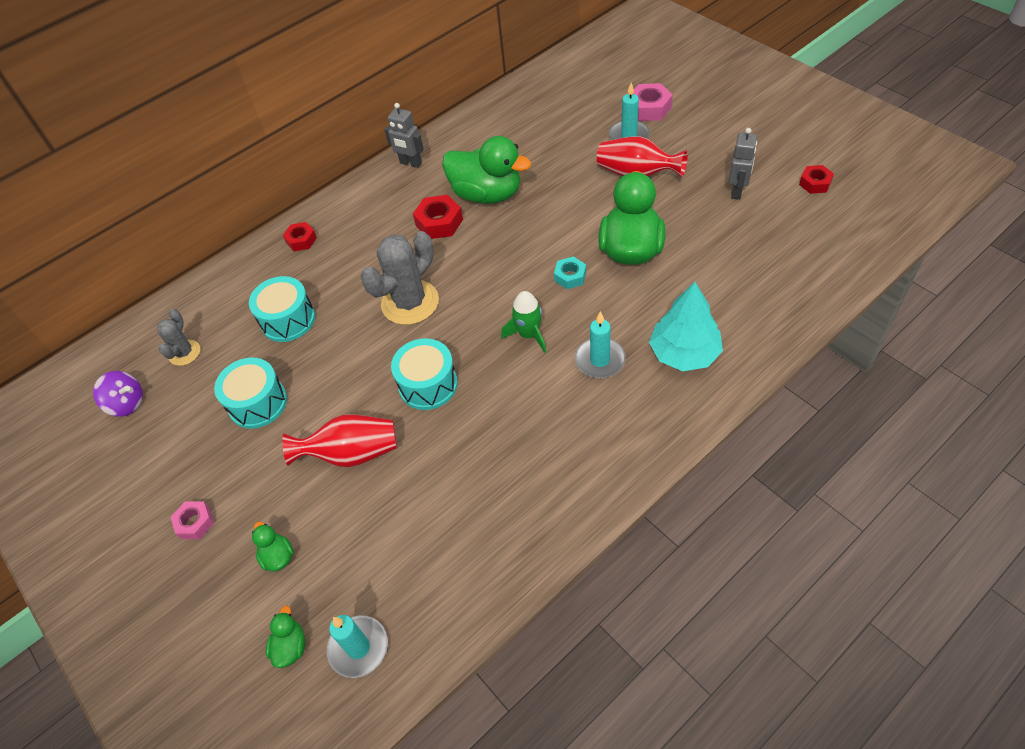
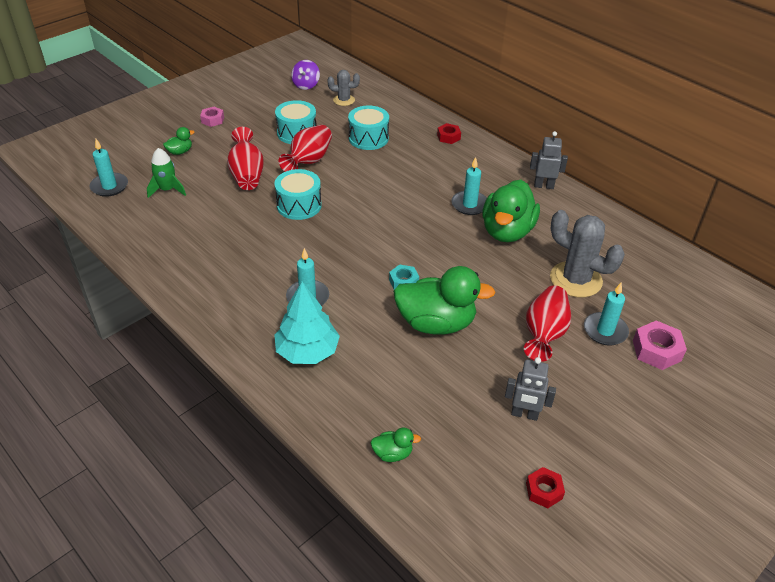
camera: 80 degrees right, 10 degrees down
green duck [266,605,305,668] -> green duck moved to [371,427,421,462]
grey cactus [360,231,439,325] -> grey cactus moved to [550,210,625,298]
grey robot [384,103,424,168] -> grey robot turned 75 degrees clockwise [530,131,568,189]
red nut [413,195,463,239] -> turquoise candle [451,157,487,215]
green rocket [501,291,546,353] -> green rocket moved to [147,148,186,198]
none -> red vase [279,125,332,172]

